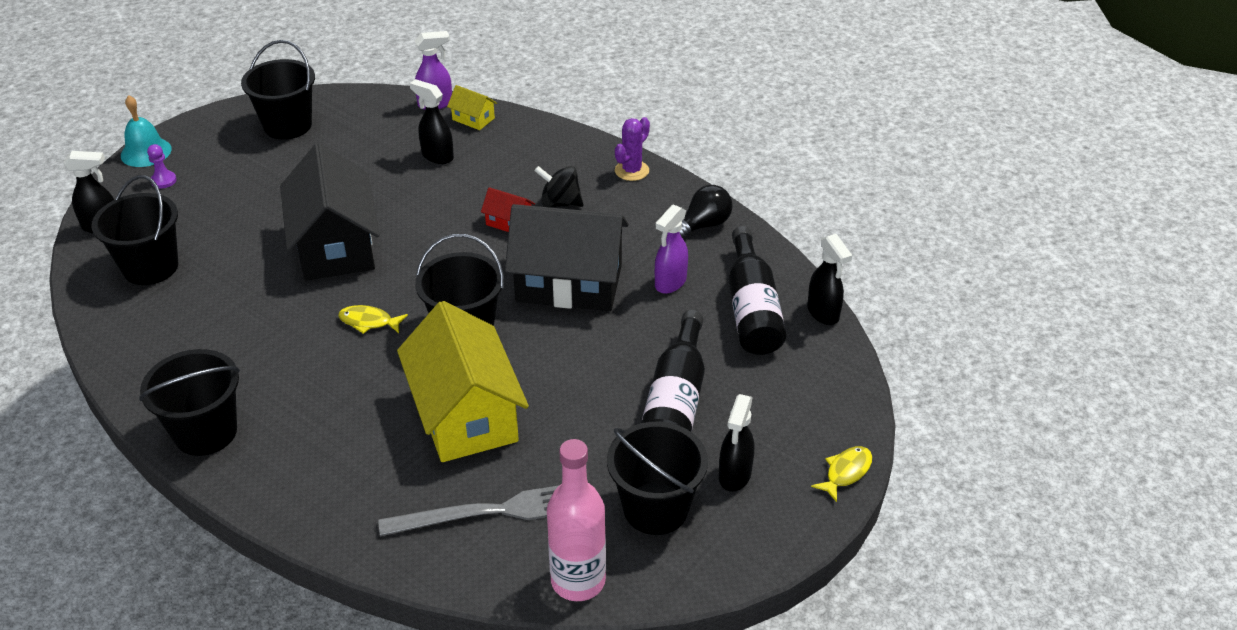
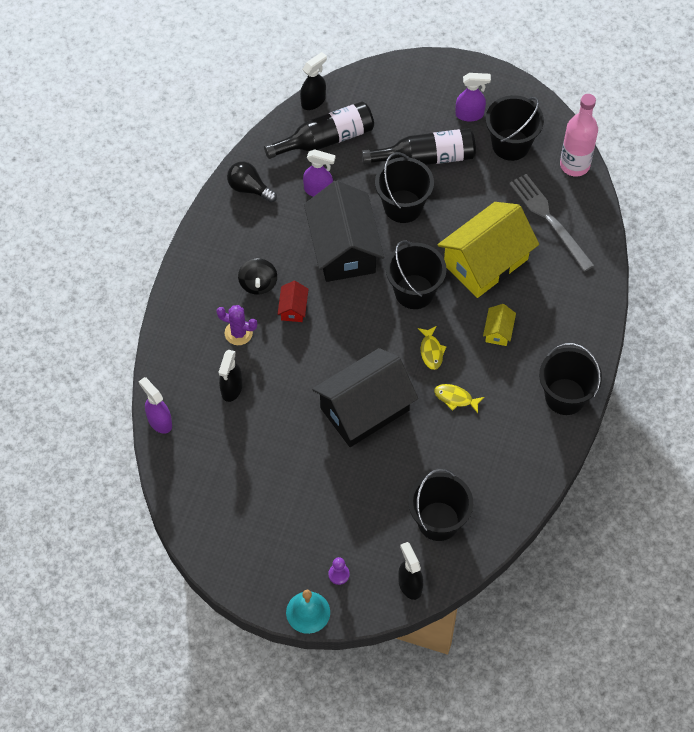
camera: 110 degrees left, 20 degrees up
black bucket [241,40,315,140] -> black bucket moved to [375,152,434,223]
yellow house [447,85,497,130] -> yellow house moved to [483,304,516,346]
purple cactus [615,117,650,181] -> purple cactus moved to [216,305,257,345]
black spray bottle [719,394,754,492] -> purple spray bottle [455,73,491,122]
yellow fish [811,446,872,502] -> yellow fish moved to [434,384,484,413]

